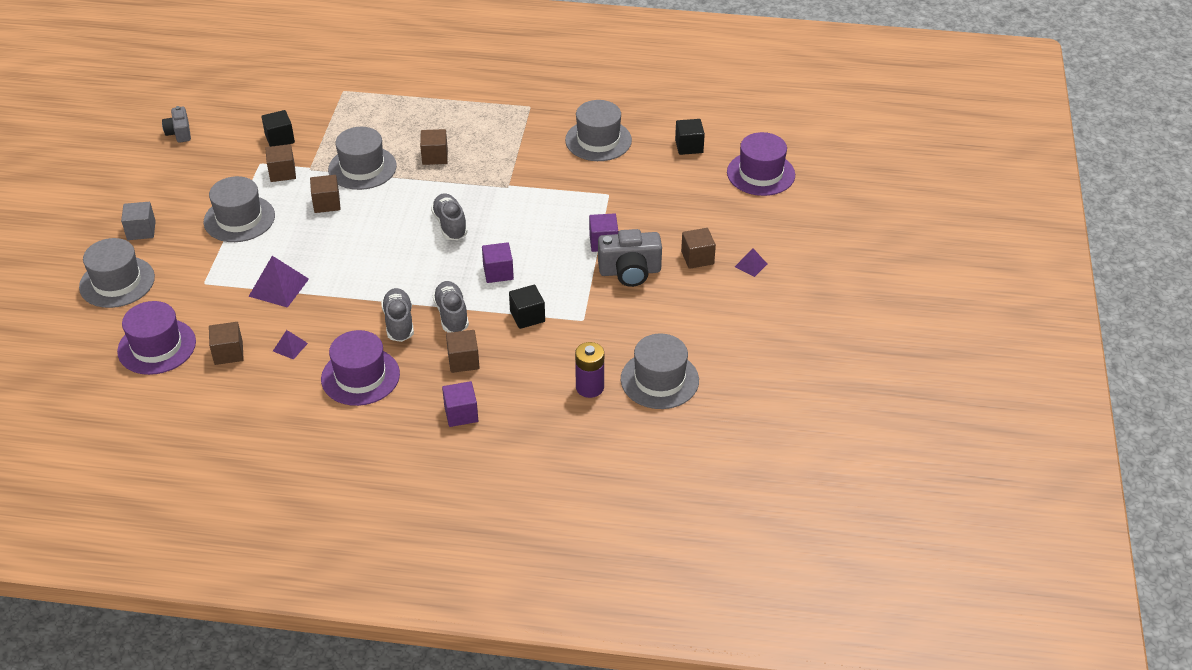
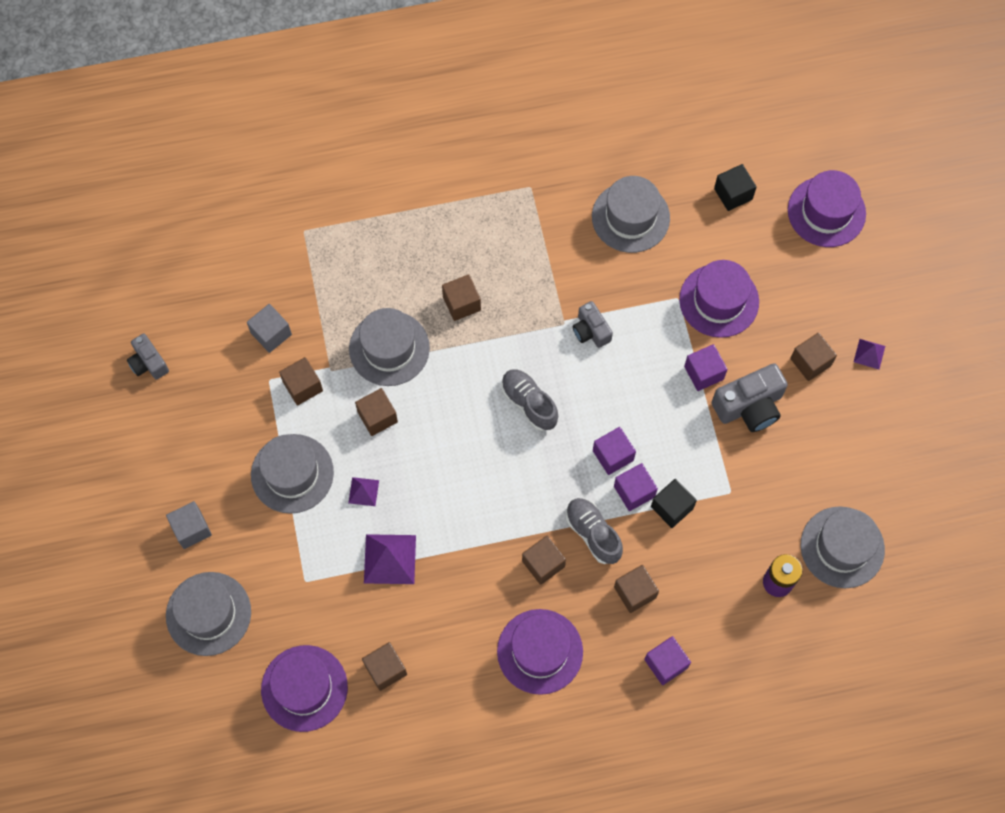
camera: 20 degrees left, 25 degrees up
black cube [261,110,295,147] -> grey cube [247,304,292,353]
purple pyramid [273,330,308,360] -> purple pyramid moved to [348,477,379,506]
grey shoe [381,288,414,342] -> brown cube [522,536,566,585]
none -> grey camera [573,301,613,348]
none -> purple cube [614,463,658,511]
none -> purple hat [679,260,759,338]

